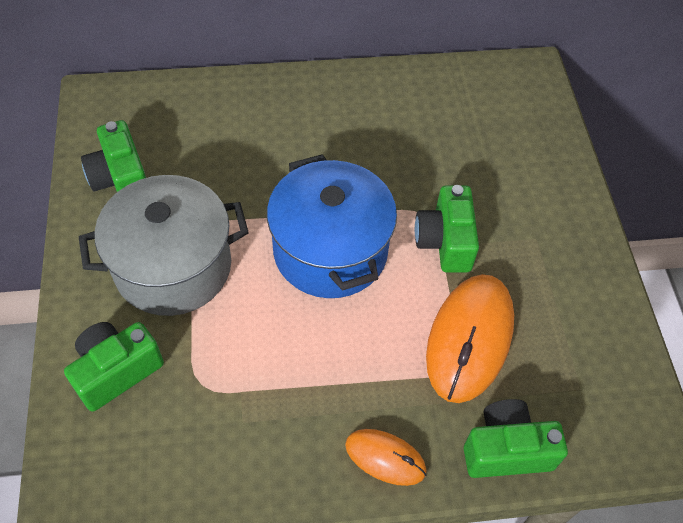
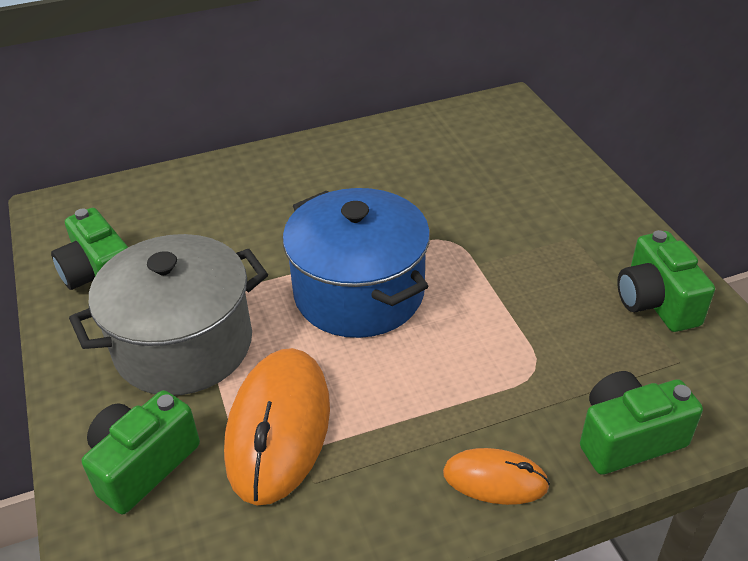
camera: 10 degrees left, 15 degrees down
green camera [415,185,479,273] -> green camera moved to [617,230,715,332]
orange mouse [426,274,514,403] -> orange mouse moved to [224,348,330,506]

